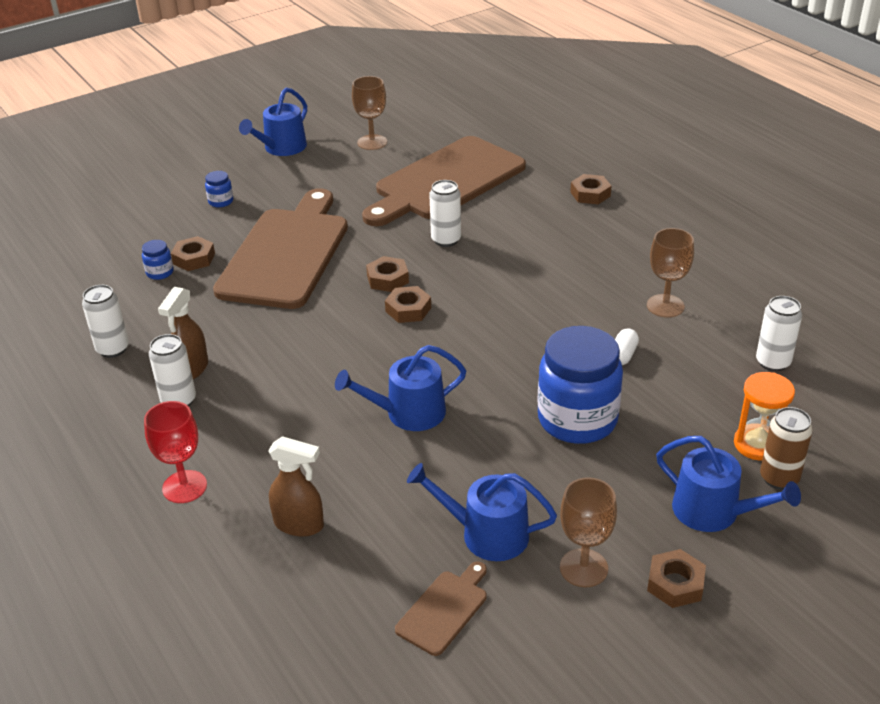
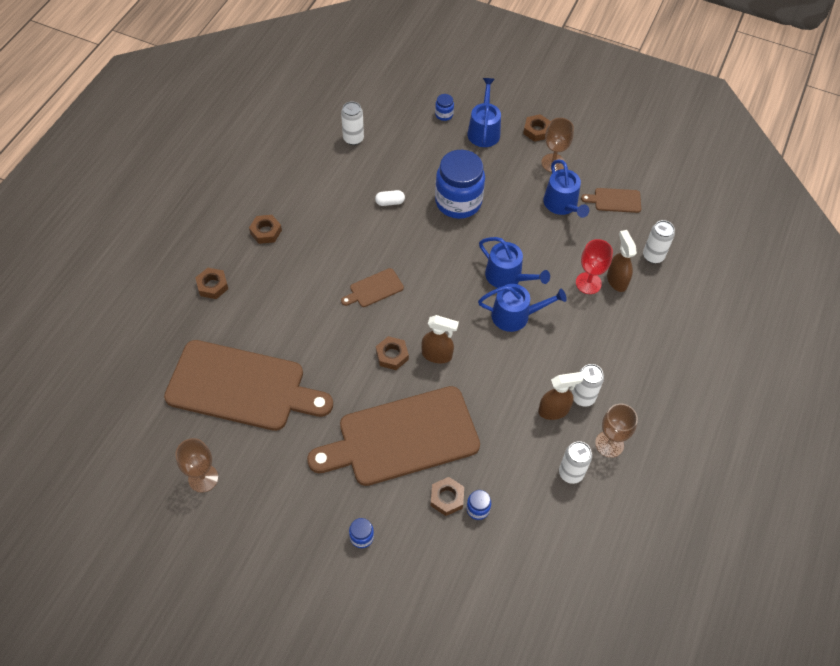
camera: 125 degrees left, 20 degrees up
red goblet [144,401,207,503] -> red goblet moved to [576,239,613,294]
blue watering can [239,88,307,156] -> blue watering can moved to [478,284,567,332]
brown nut [385,286,431,323] -> brown nut moved to [249,215,282,244]
white can [429,180,461,247] -> white can moved to [643,220,675,264]
brown goblet [647,228,694,318] -> brown goblet moved to [595,404,638,458]
orange hourglass [734,372,795,461] -> none
brown can [760,407,813,490] -> blue jar [435,94,454,121]
none -> brown cutting board [341,268,404,307]
none -> brown spray bottle [421,315,459,363]

